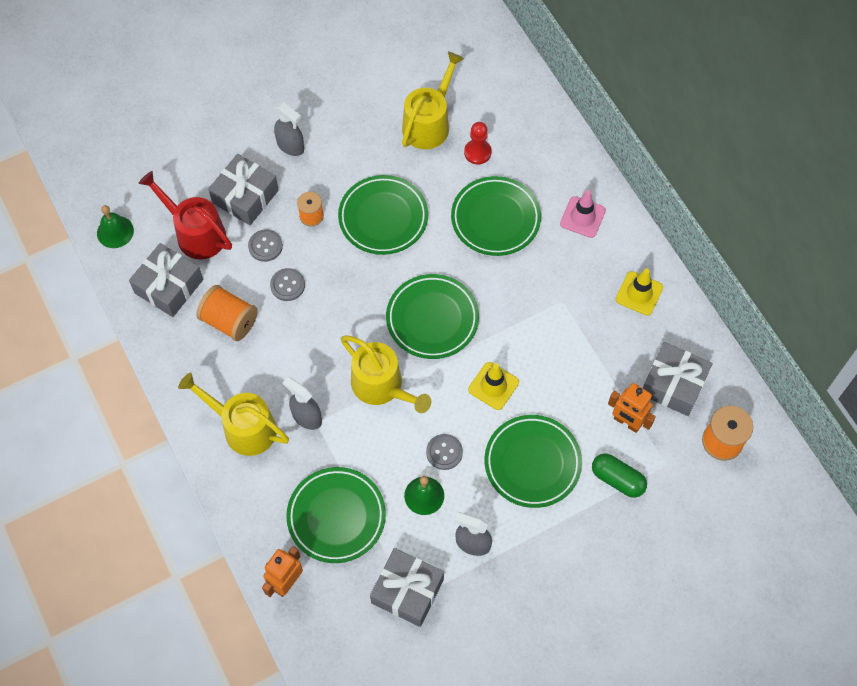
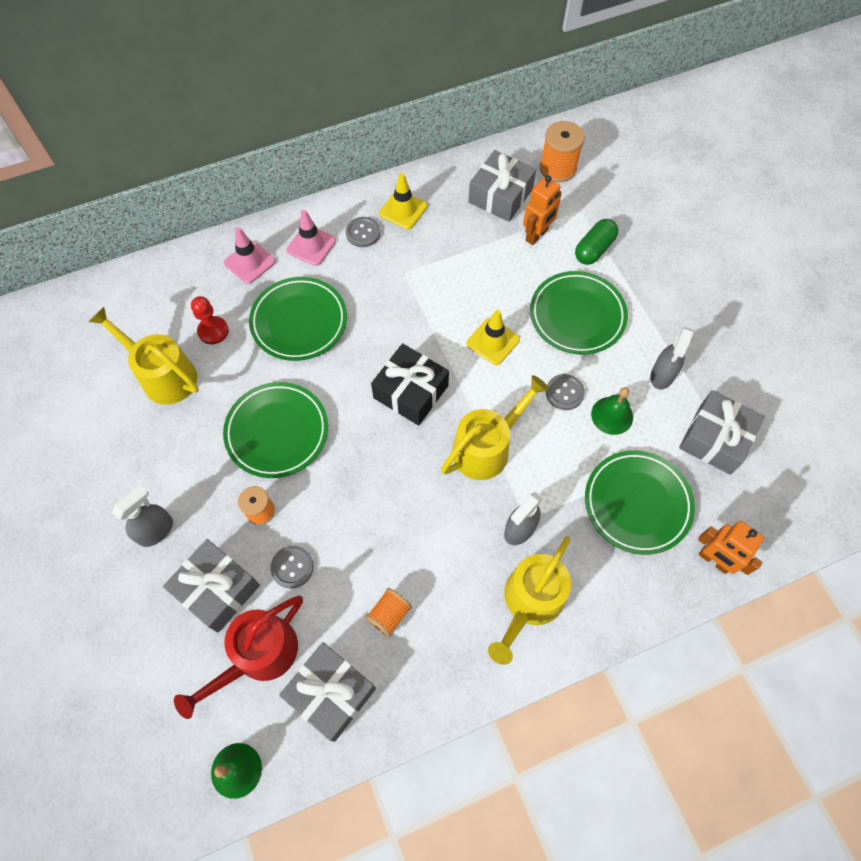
camera: 85 degrees left, 0 degrees up
orange spool [196,285,258,341] -> orange spool [365,588,412,637], size x0.64
grey button [270,268,305,301] -> grey button moved to [346,217,380,247]
green plate [386,274,479,359] -> black gift [371,343,449,426]
none -> pink traffic cone [224,227,276,284]

